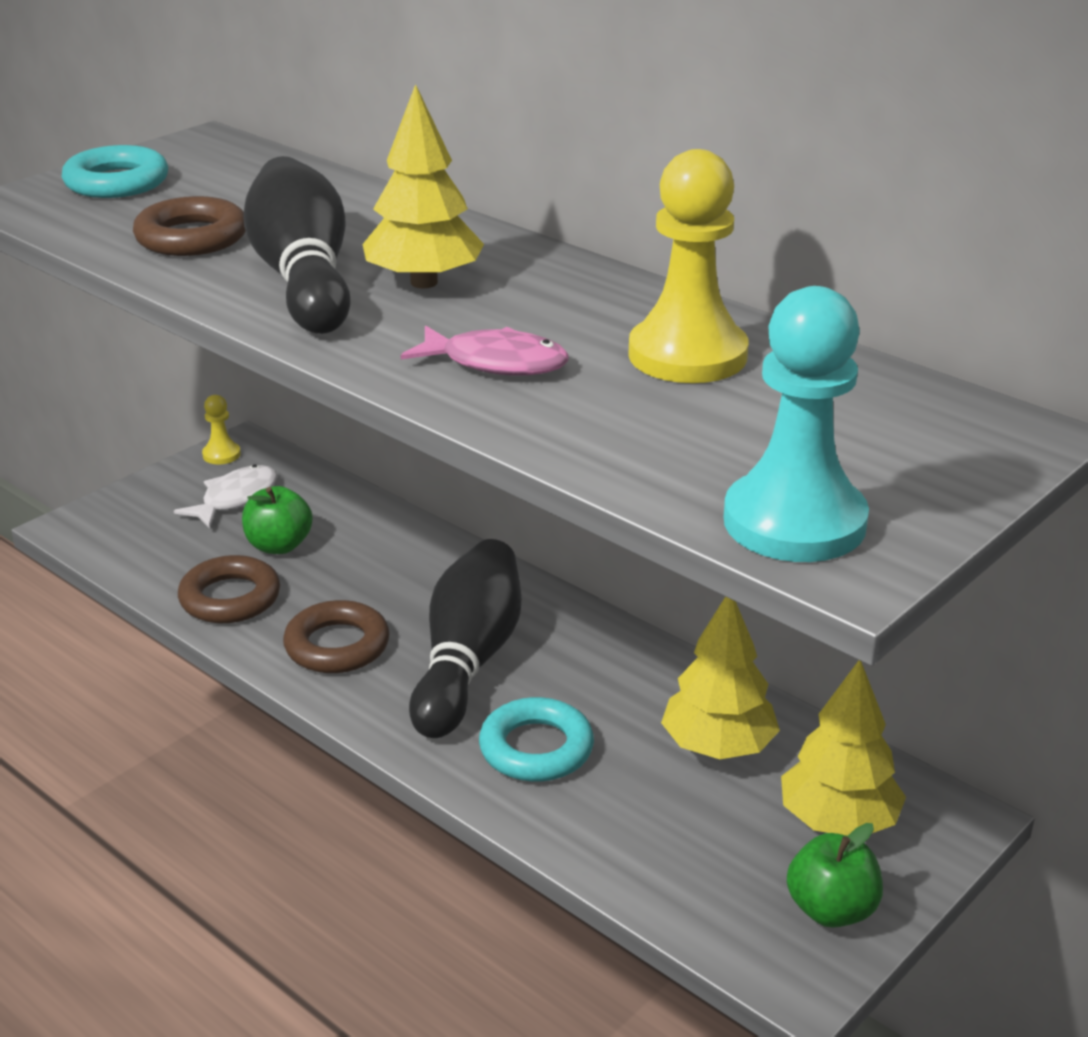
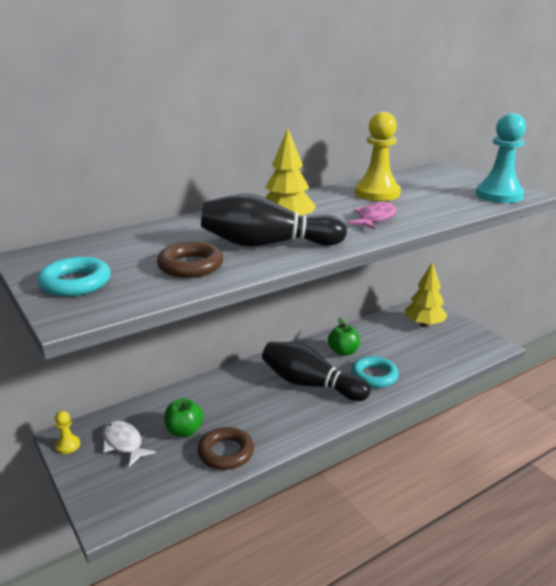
camera: 75 degrees left, 5 degrees down
brown ring [283,600,390,673] -> none
yellow tree [661,597,780,759] -> none
green apple [787,823,883,928] -> green apple moved to [328,317,360,356]

